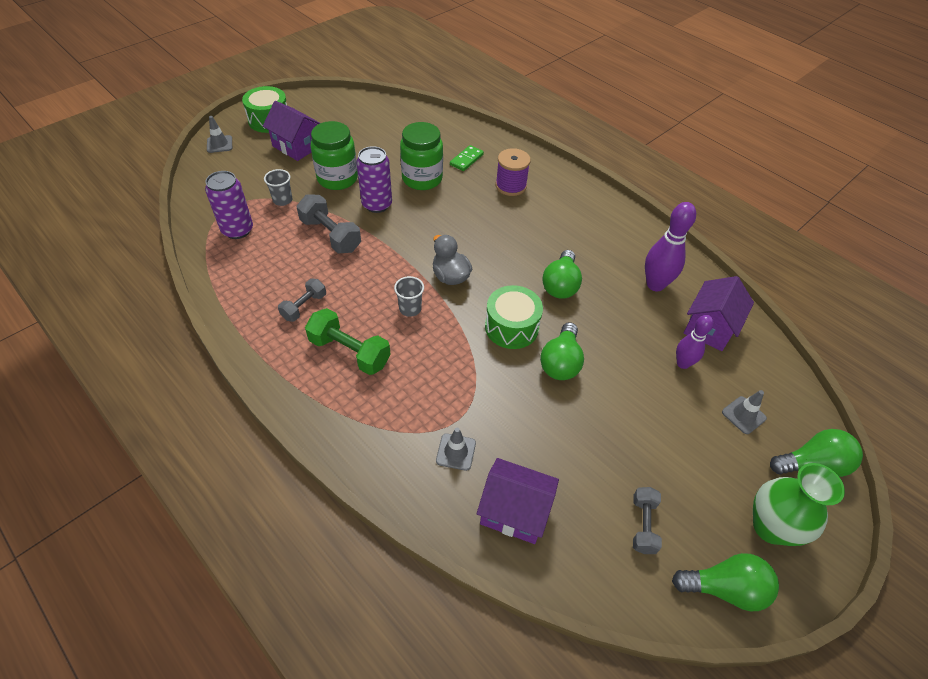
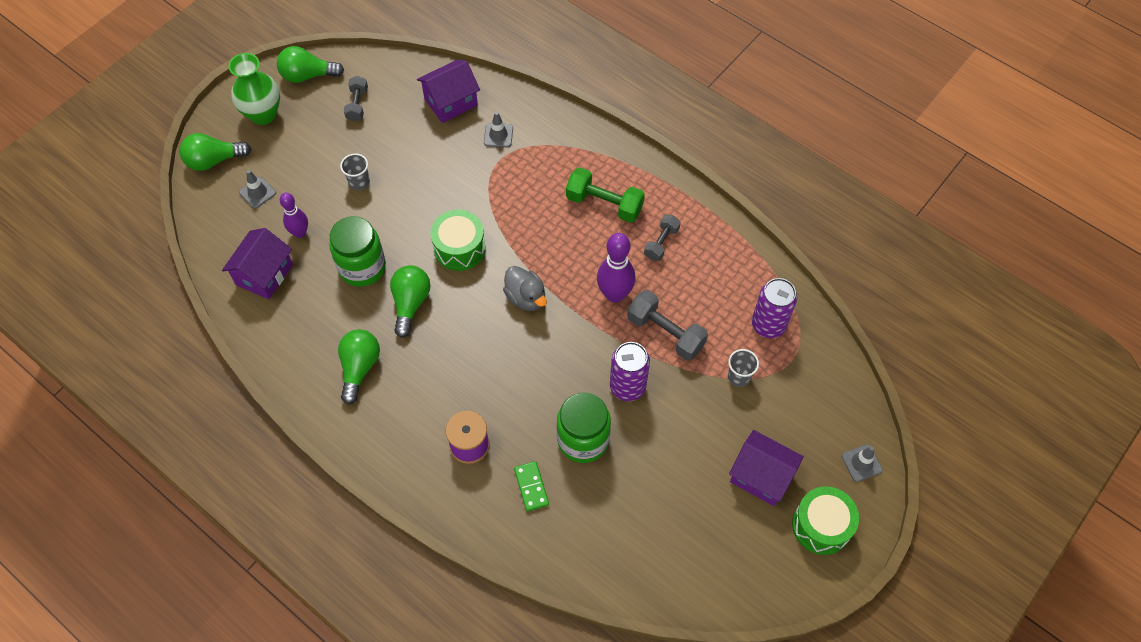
camera: 175 degrees right, 10 degrees up
green jar [311,121,358,190] -> green jar moved to [329,216,386,287]
grey cup [394,276,424,317] -> grey cup moved to [340,154,370,191]
green domino [450,145,484,171] -> green domino turned 45 degrees counterclockwise [514,461,549,511]
purple house [477,458,559,544] -> purple house turned 45 degrees counterclockwise [417,60,480,123]
green light bulb [540,322,584,380] -> green light bulb moved to [338,329,380,404]
purple bowling pin [645,202,696,291] -> purple bowling pin moved to [597,233,636,303]

